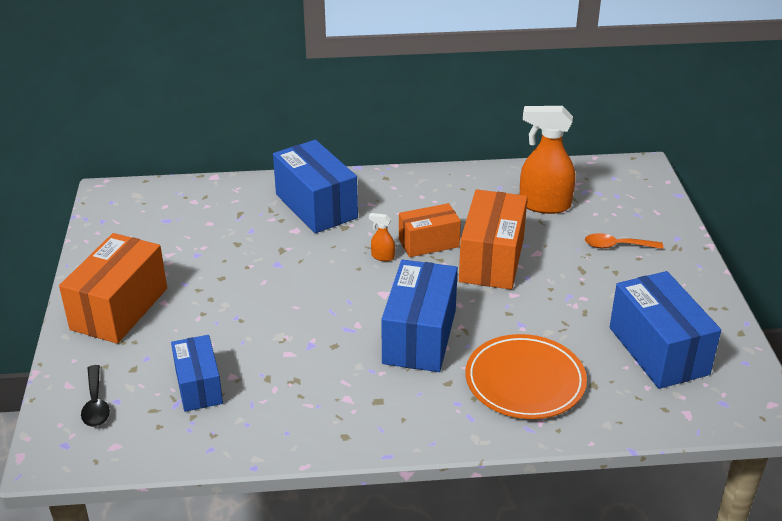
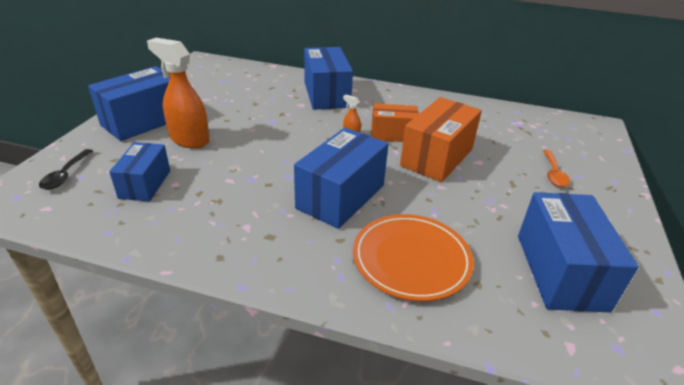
camera: 20 degrees right, 0 degrees up
orange box [59,233,167,344] -> blue box [88,66,170,141]
orange spray bottle [520,106,576,214] -> orange spray bottle moved to [147,38,210,149]
orange spoon [585,233,663,249] -> orange spoon turned 105 degrees counterclockwise [543,150,570,187]

